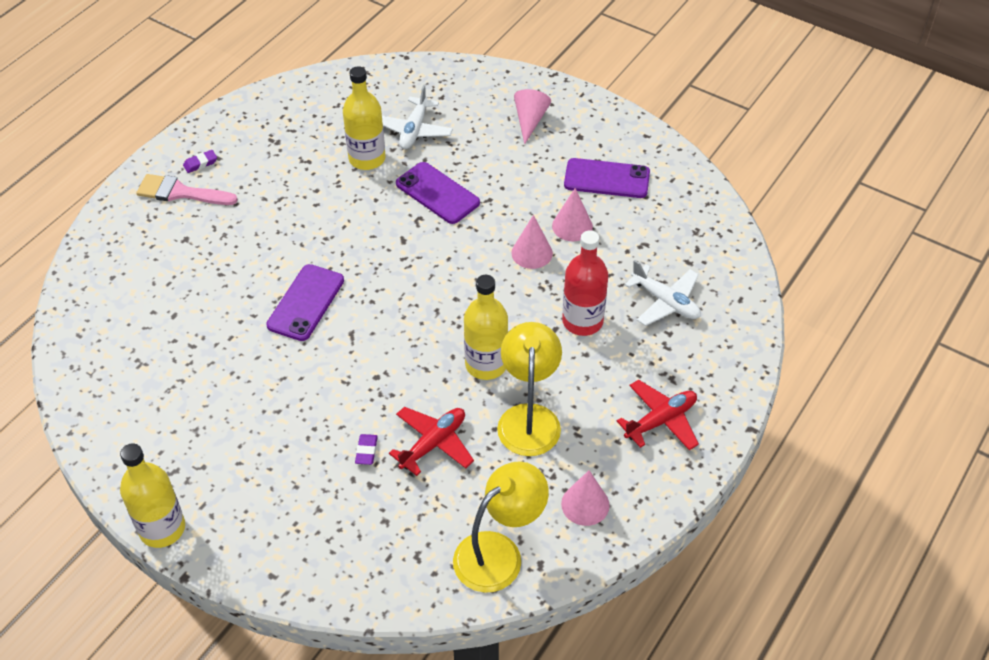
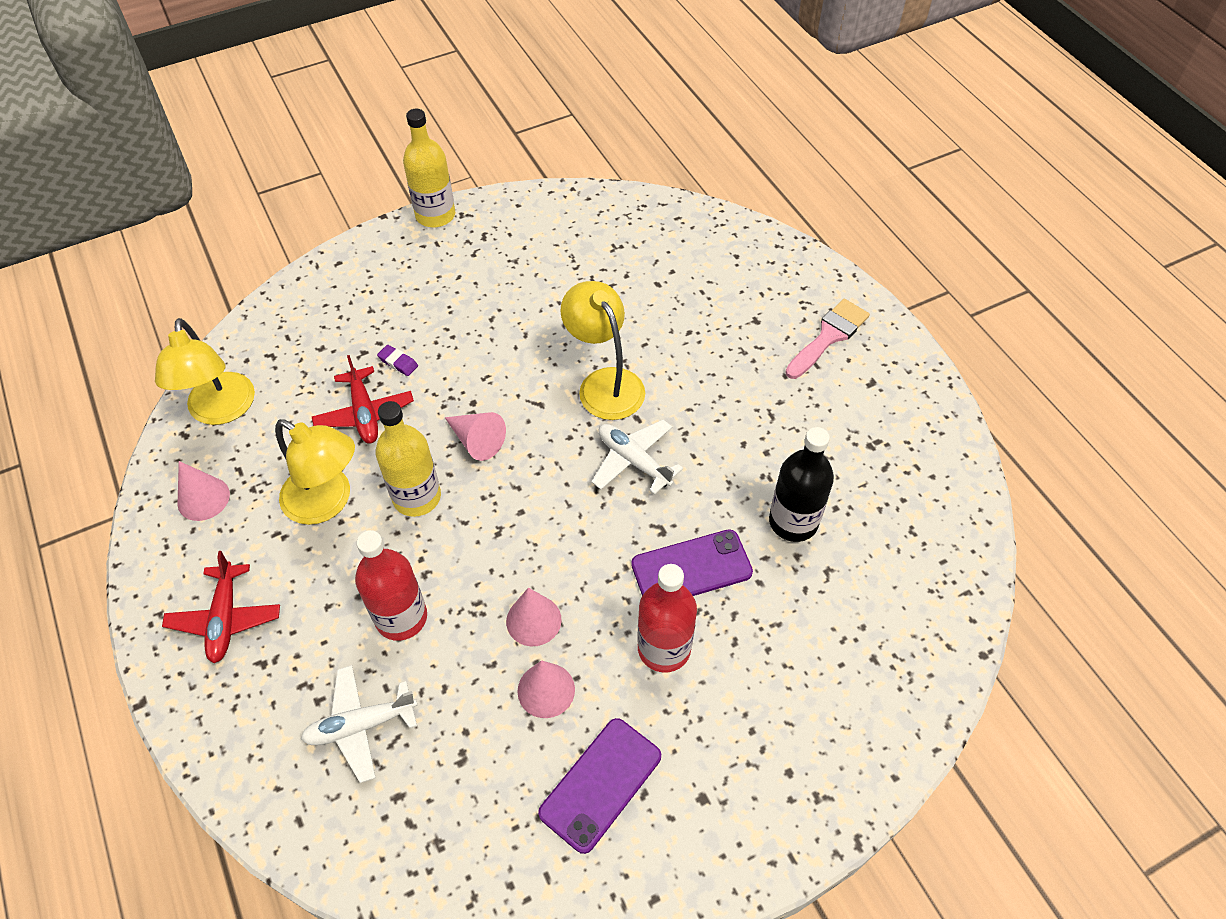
camera: 120 degrees right, 5 degrees up
purple eraser [183,150,217,173] -> none
purple phone [266,264,344,341] -> yellow lamp [560,281,645,420]
yellow bottle [343,66,385,170] -> black bottle [769,427,834,542]
white plane [382,85,453,149] -> white plane moved to [591,420,683,495]
pink cone [514,89,551,144] -> pink cone moved to [445,412,506,461]
none -> red bottle [637,564,697,672]

